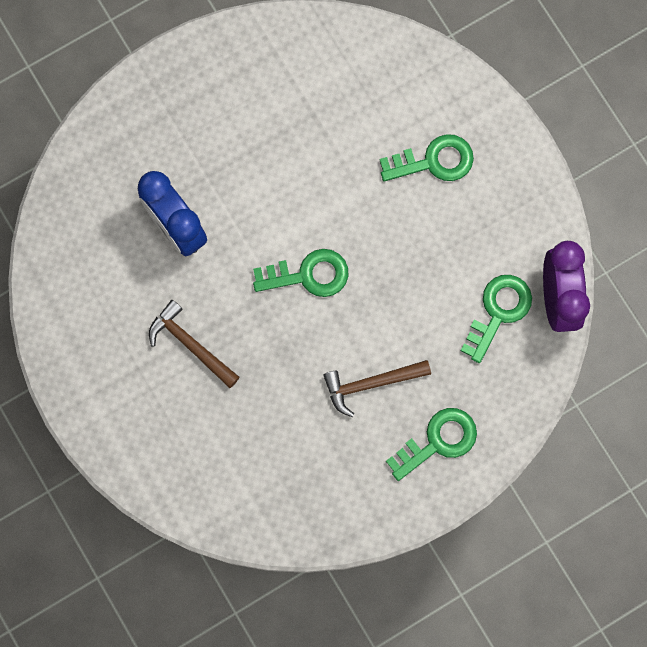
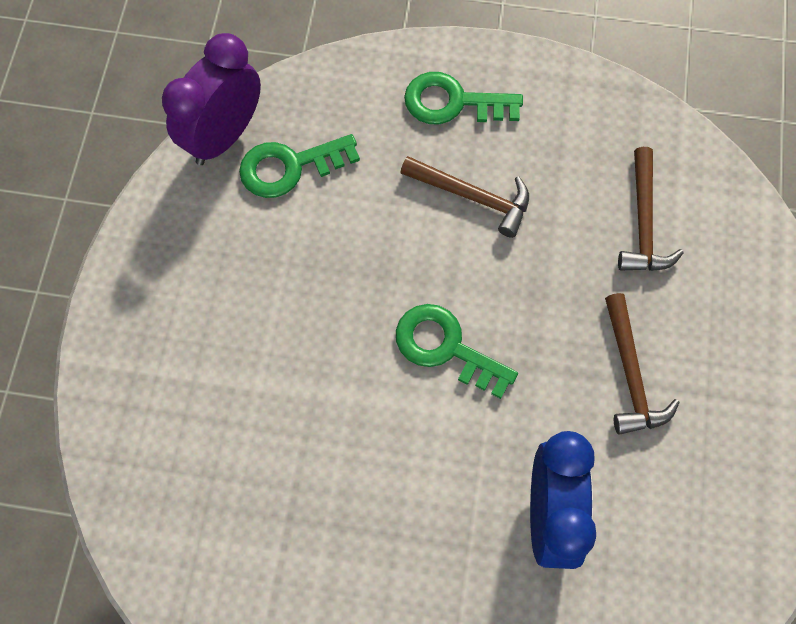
camera: 140 degrees left, 10 degrees down
green key [380,134,474,181] -> none
none -> brown hammer [618,147,683,271]

